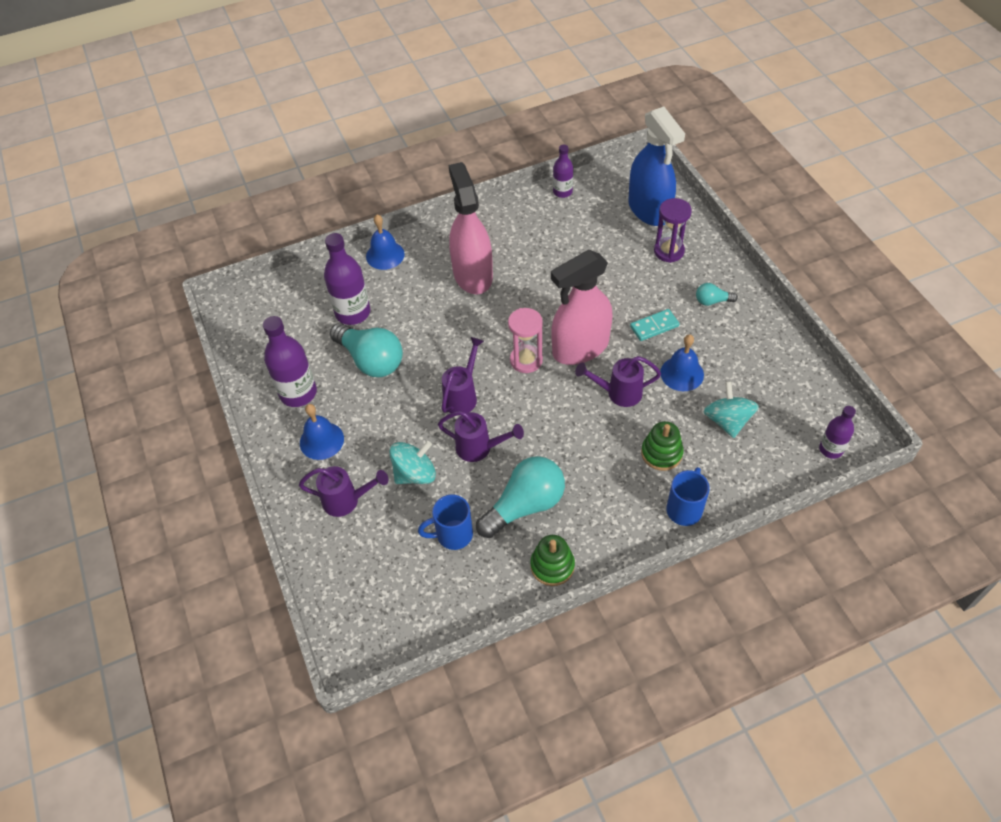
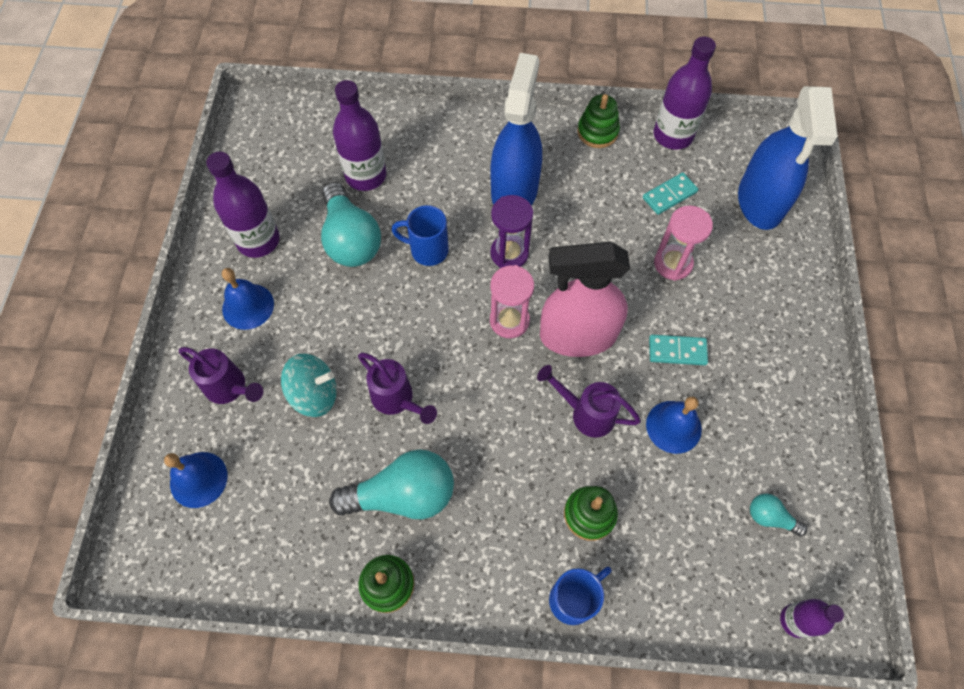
camera: 25 degrees right, 10 degrees up
blue bell [366,214,405,270] -> blue bell moved to [164,452,228,508]
blue mug [418,495,473,550] -> blue mug moved to [392,205,449,266]
purple watering can [442,337,484,413] -> none
pink spray bottle [449,162,493,294] -> blue spray bottle [491,53,542,206]
purple bottle [553,145,573,198] -> purple bottle [654,37,716,150], size x1.69
purple hourglass [654,198,692,263] -> purple hourglass moved to [490,195,533,268]
turquoise light bulb [696,283,738,306] -> turquoise light bulb moved to [750,494,807,536]
turquoise spinning top [703,381,759,438] -> none
none -> green stacking toy [577,94,620,148]
none -> turquoise domino [643,172,698,215]
none -> pink hourglass [654,205,713,281]

